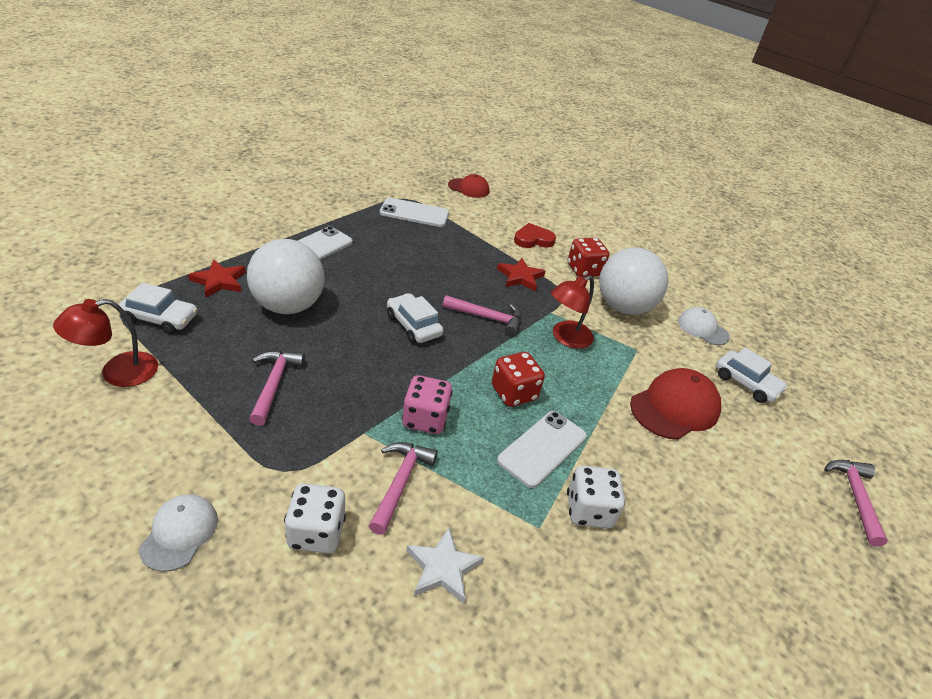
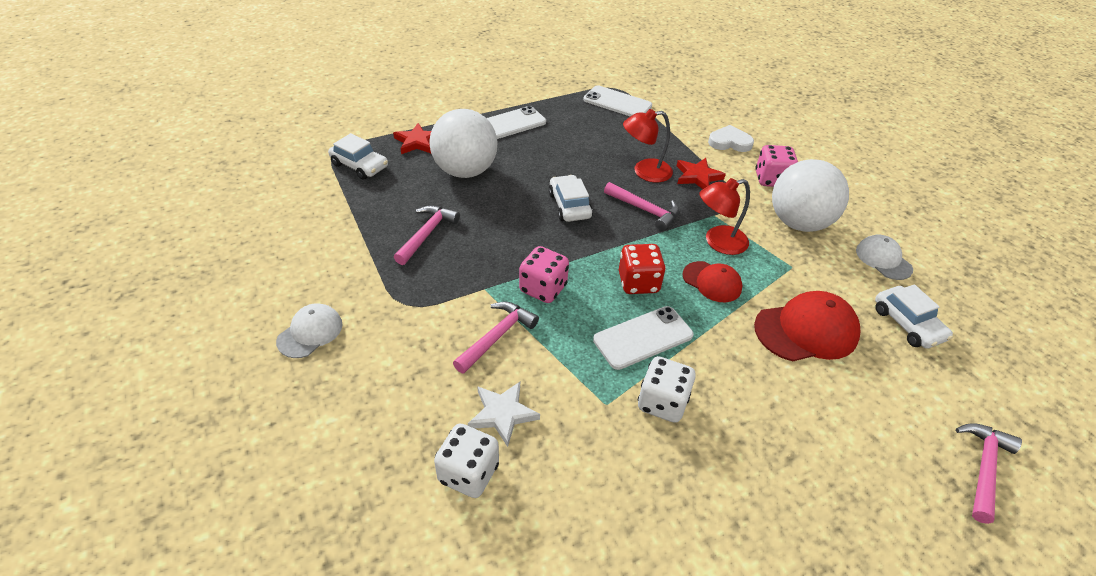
camera: 25 degrees right, 5 degrees up
red lamp [53,299,158,387] -> red lamp moved to [623,109,673,183]
white dice [284,483,346,554] -> white dice moved to [434,423,499,498]
red cap [448,174,489,198] -> red cap moved to [682,261,742,302]
red heart [514,223,556,248] -> white heart [708,125,754,152]
red dice [568,237,609,277] -> pink dice [755,145,798,187]

